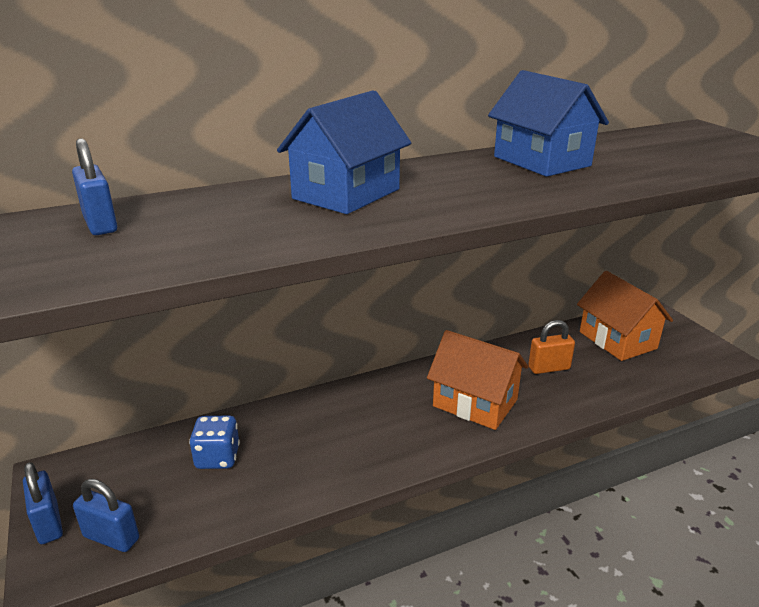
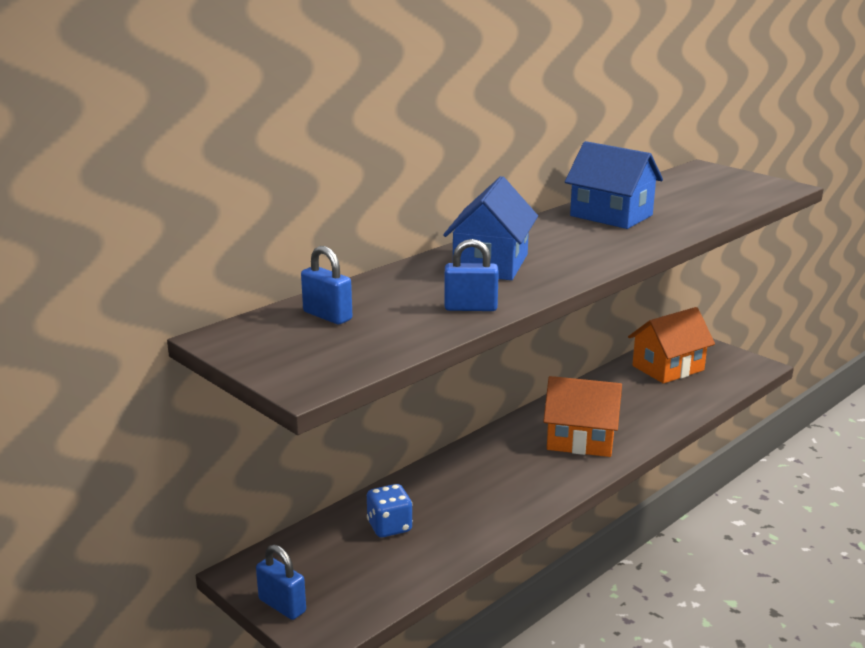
camera: 20 degrees left, 5 degrees down
blue padlock [73,479,139,552] -> blue padlock moved to [444,239,499,311]
orange padlock [528,320,575,374] -> none
orange house [577,271,673,361] -> orange house turned 75 degrees counterclockwise [628,307,715,384]

